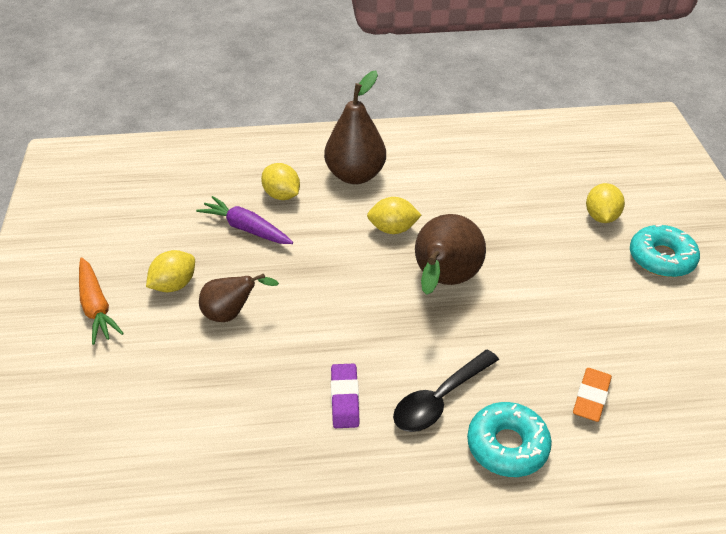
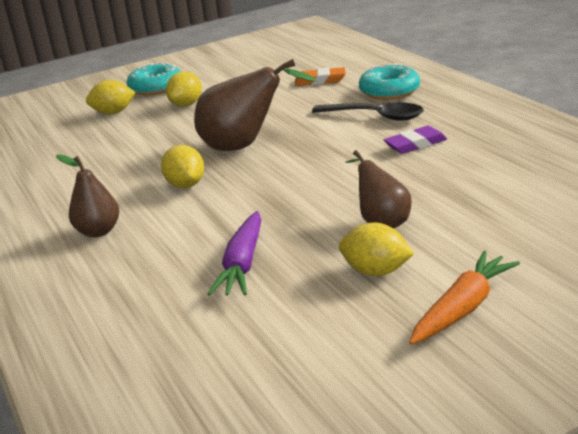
camera: 110 degrees left, 15 degrees down
yellow lemon [261,163,300,200] -> yellow lemon moved to [166,71,202,107]
brown pear [324,71,386,184] -> brown pear [56,154,119,237], size x0.61

